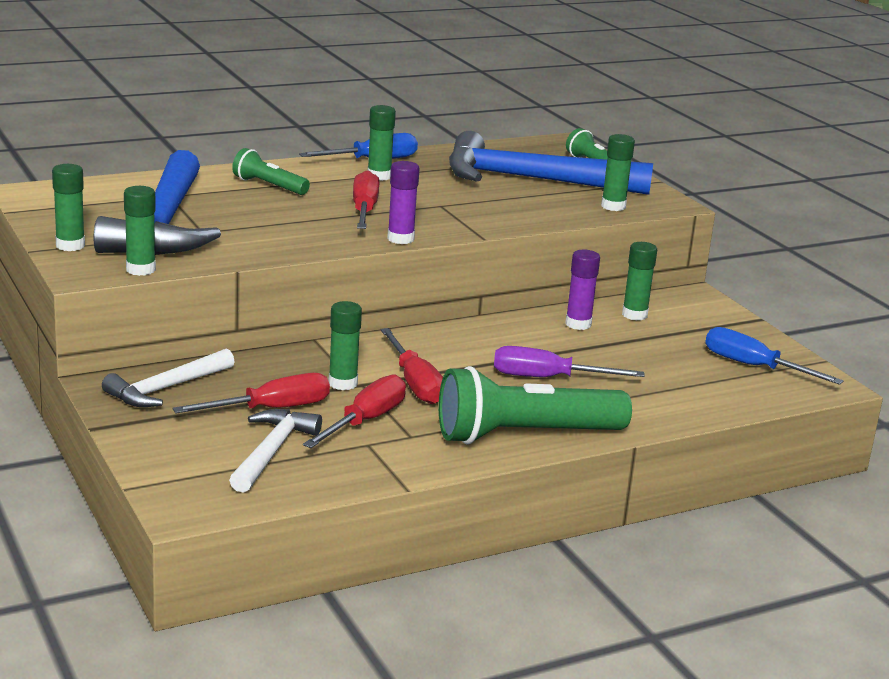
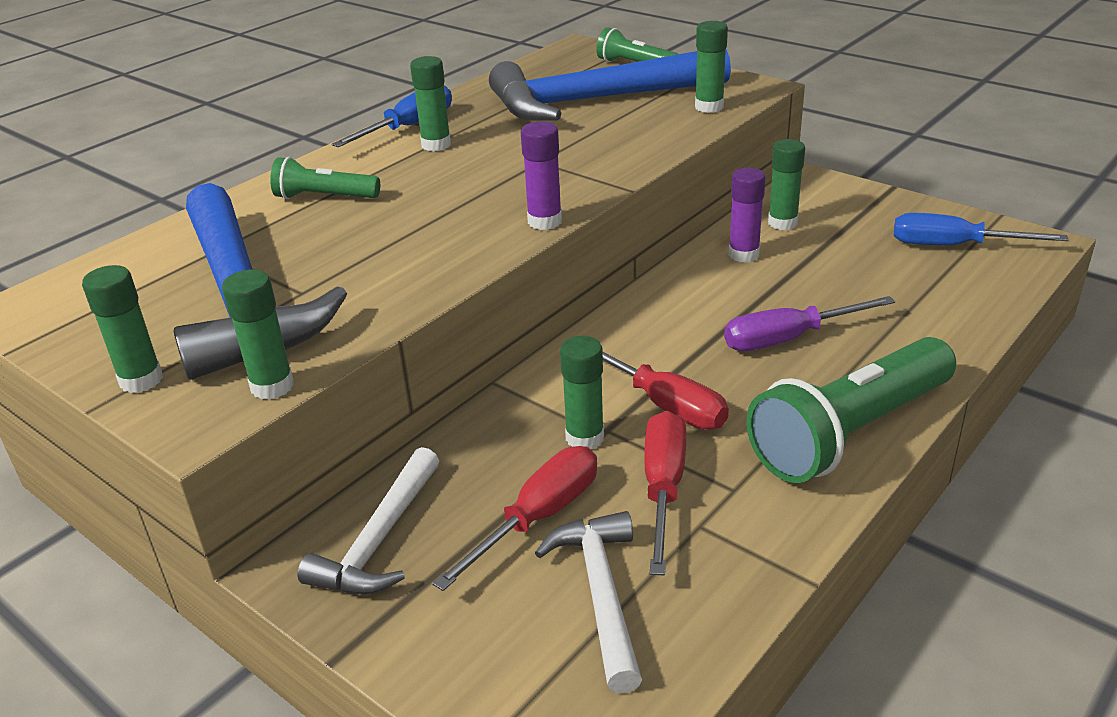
camera: 20 degrees left, 10 degrees up
red screwdriver [353,170,379,229] -> none

